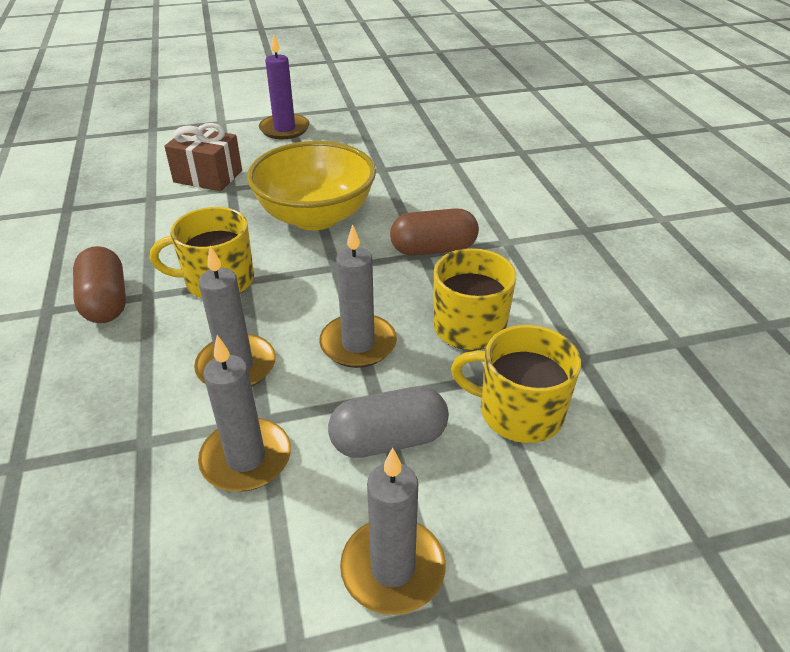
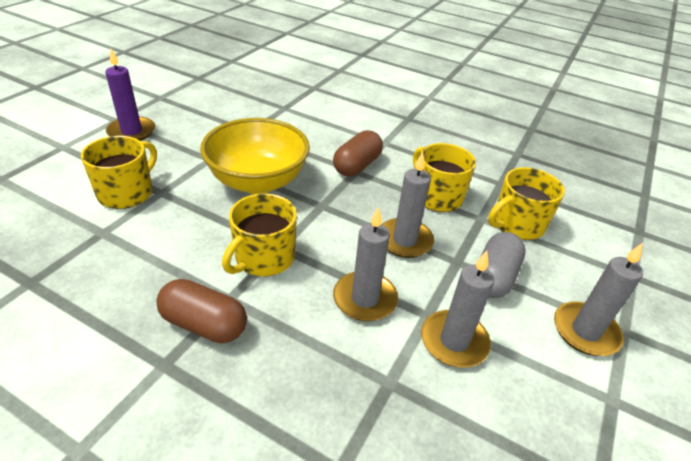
camera: 50 degrees left, 0 degrees up
brown gift [164,123,242,191] -> yellow mug [81,136,157,209]

